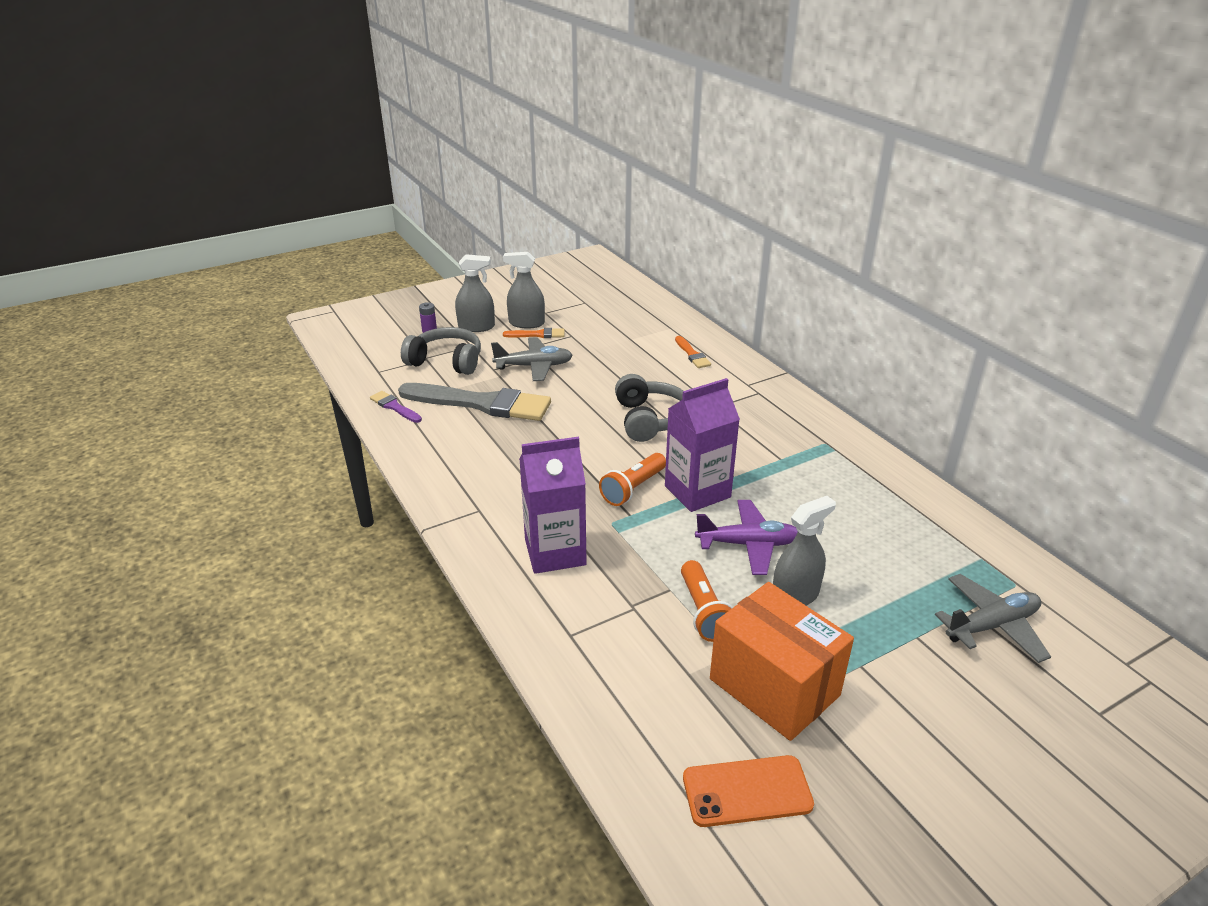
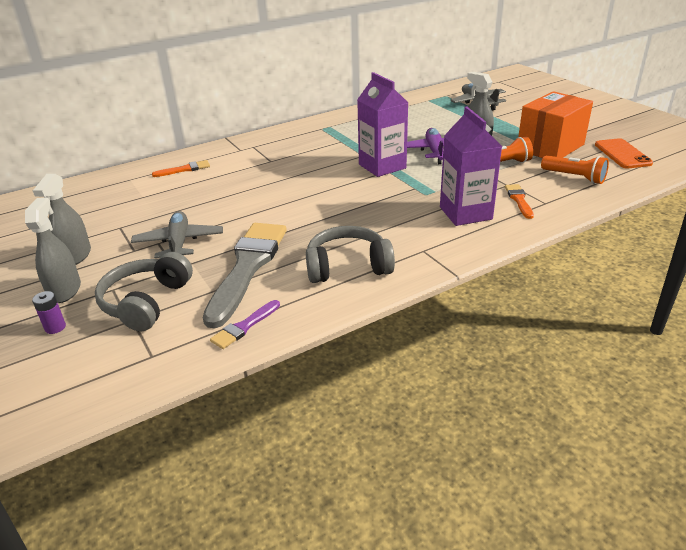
camera: 90 degrees left, 0 degrees up
orange brush [503,328,565,338] -> orange brush moved to [505,184,534,219]
orange flashlight [599,453,666,506] -> orange flashlight moved to [541,155,609,184]
grey headphones [615,374,683,442] -> grey headphones moved to [306,226,395,283]

